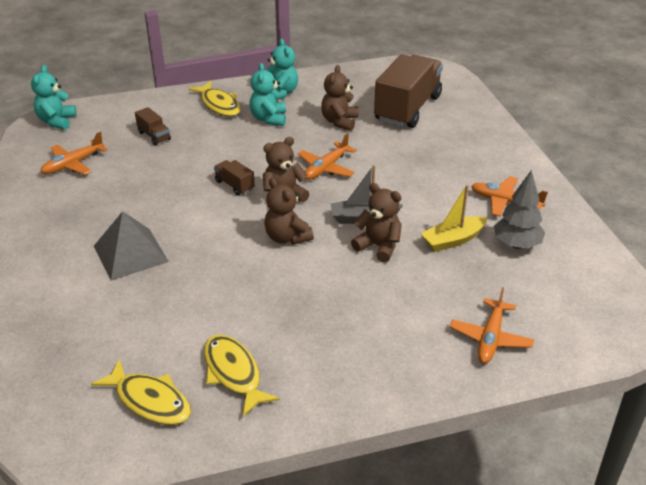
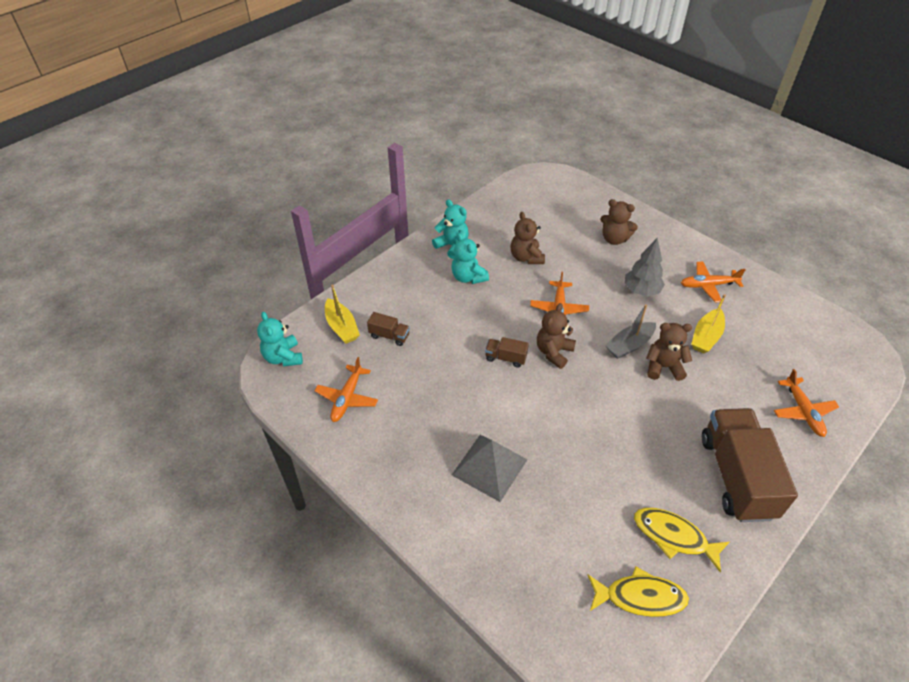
camera: 30 degrees left, 10 degrees up
yellow fish [189,81,241,117] -> none
brown teddy bear [264,178,314,245] -> brown teddy bear moved to [600,199,638,245]
brown truck [374,54,443,128] -> brown truck moved to [702,408,798,522]
grey tree [494,170,545,249] -> grey tree moved to [625,238,665,297]
none -> yellow boat [325,284,360,344]

